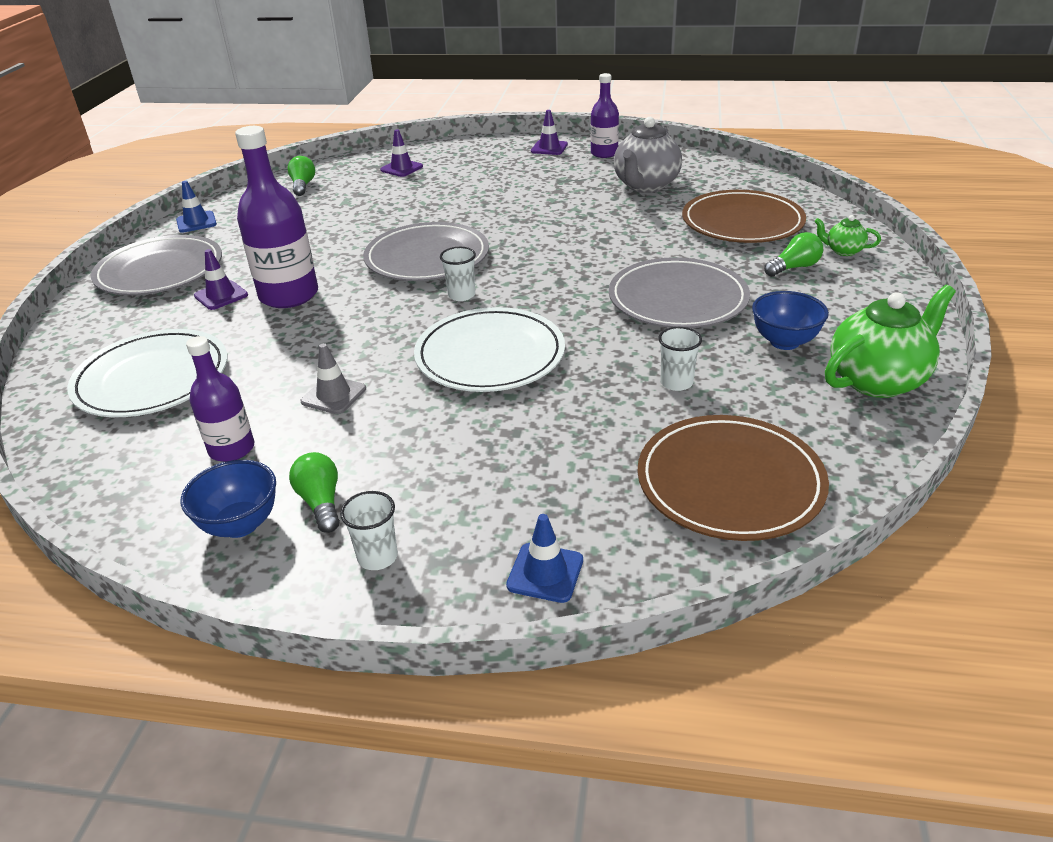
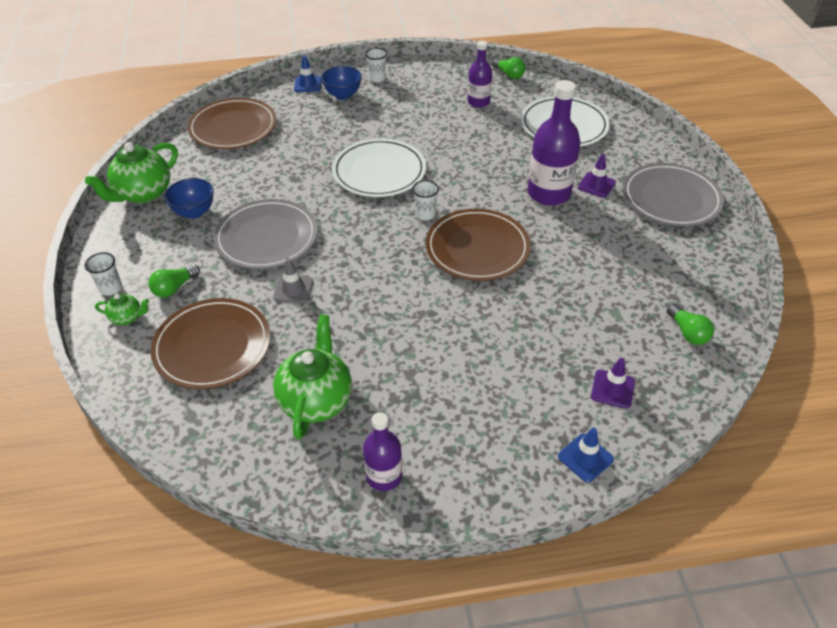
camera: 160 degrees right, 10 degrees up
blue traffic cone [176,181,217,233] -> blue traffic cone moved to [558,428,614,482]
blue bowl [181,460,276,538] -> blue bowl moved to [321,66,362,100]
green light bulb [289,452,340,533] -> green light bulb moved to [492,57,525,79]
grey traffic cone [301,343,366,414] -> grey traffic cone moved to [273,258,313,304]
grey plate [363,222,489,281] -> brown plate [426,209,531,281]
purple traffic cone [531,110,568,155] -> none
grey teapot [614,117,682,193] -> green teapot [273,315,352,439]
white cup [658,327,702,391] -> white cup moved to [85,252,122,295]

